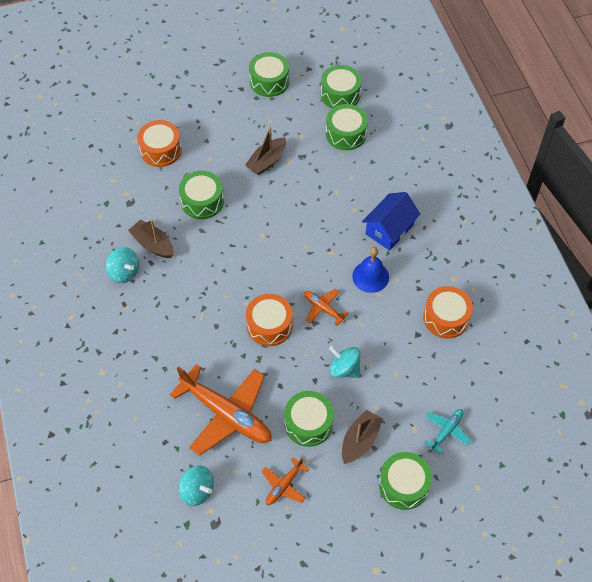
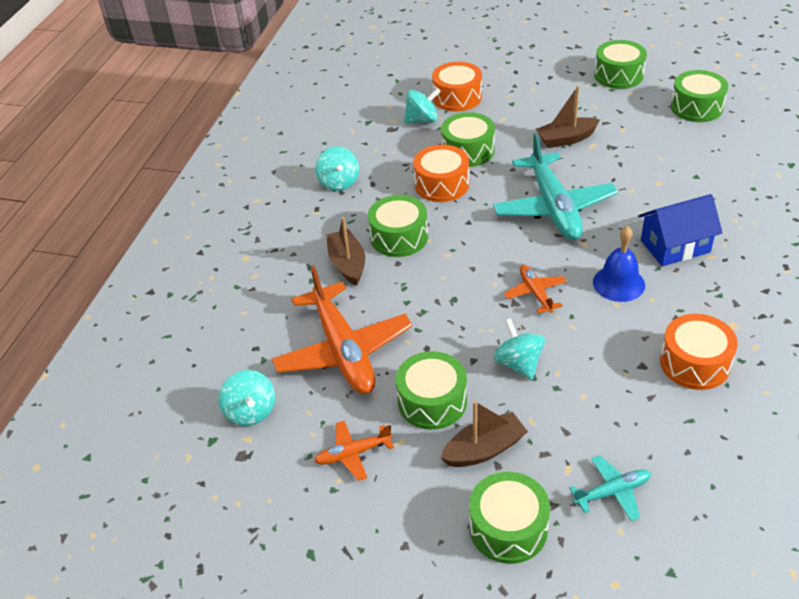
camera: 35 degrees right, 15 degrees down
brown boat [128,219,173,258] -> brown boat moved to [326,217,365,286]
orange drum [246,294,293,346] -> orange drum moved to [413,145,469,202]
green drum [326,104,368,150] -> green drum moved to [368,195,428,257]
none -> turquoise spinning top [404,88,441,124]
none -> turquoise plane [493,133,618,240]

